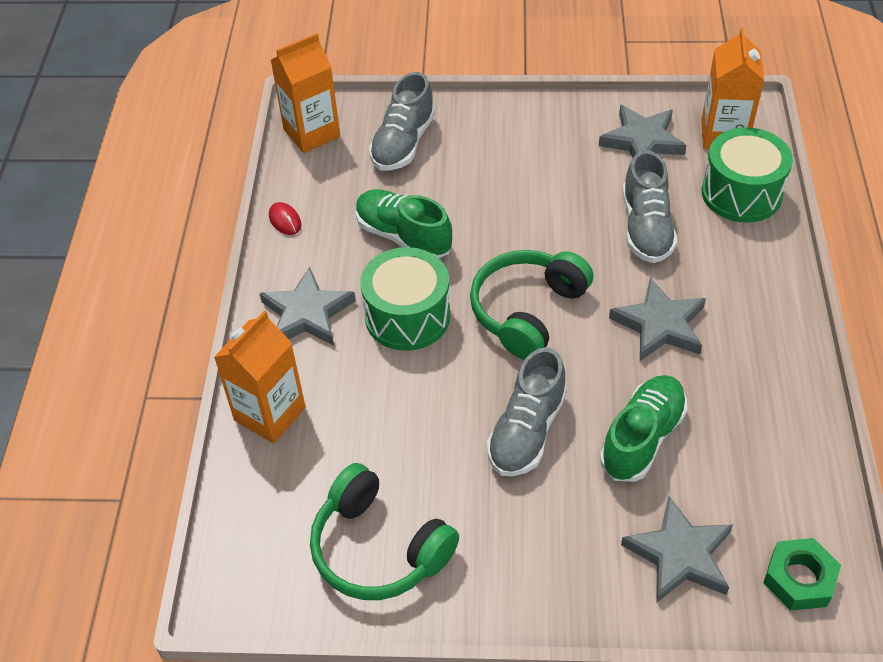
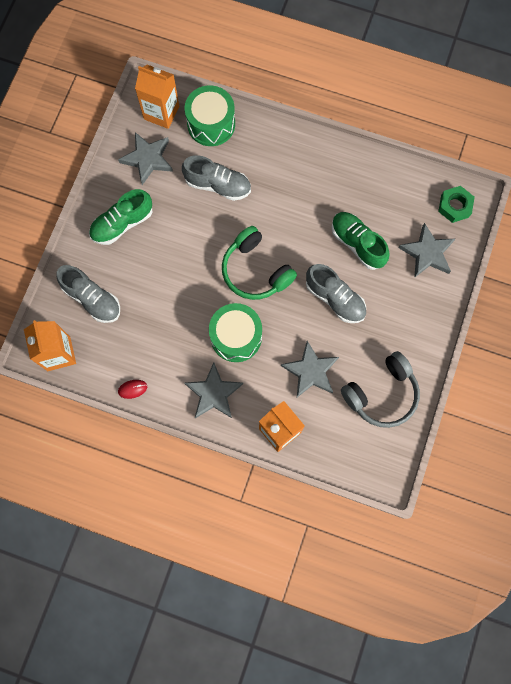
camera: 75 degrees left, 25 degrees up
green headphones [310,463,459,600] -> grey headphones [341,351,420,428]
green shoe [356,189,452,258] -> green shoe moved to [89,189,153,245]
grey star [609,278,706,361] -> grey star moved to [281,341,339,397]

